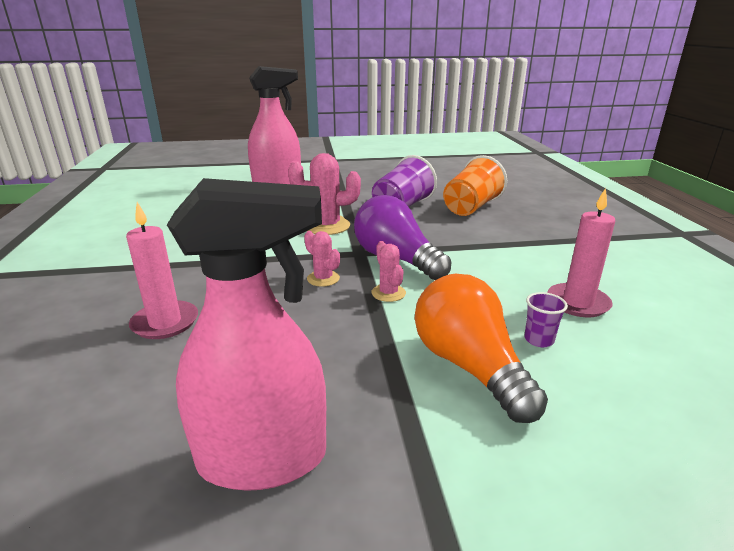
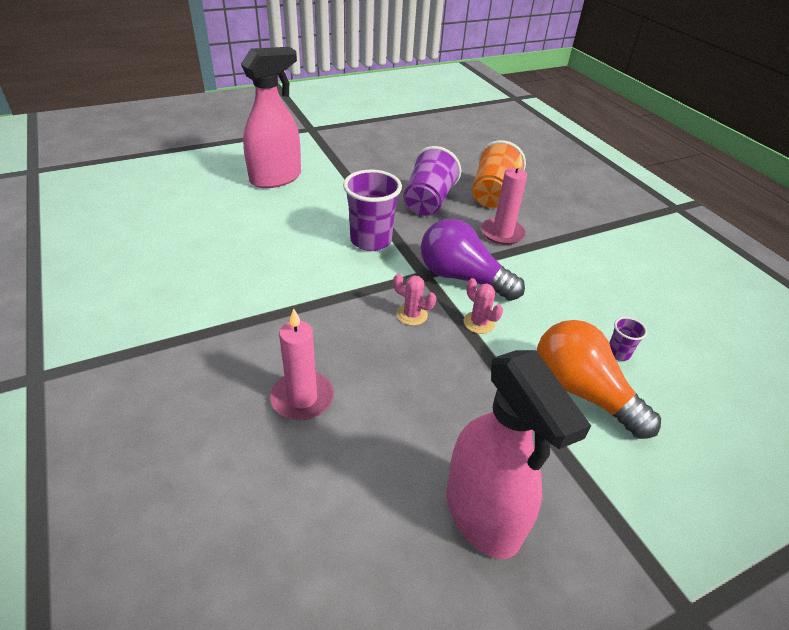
camera: 20 degrees left, 15 degrees up
pink spray bottle [167,178,326,491] -> pink spray bottle turned 90 degrees clockwise [446,350,591,559]
pink cactus [288,153,361,235] -> purple cup [343,170,402,251]
pink candle [547,188,615,317] -> pink candle moved to [481,153,527,245]

